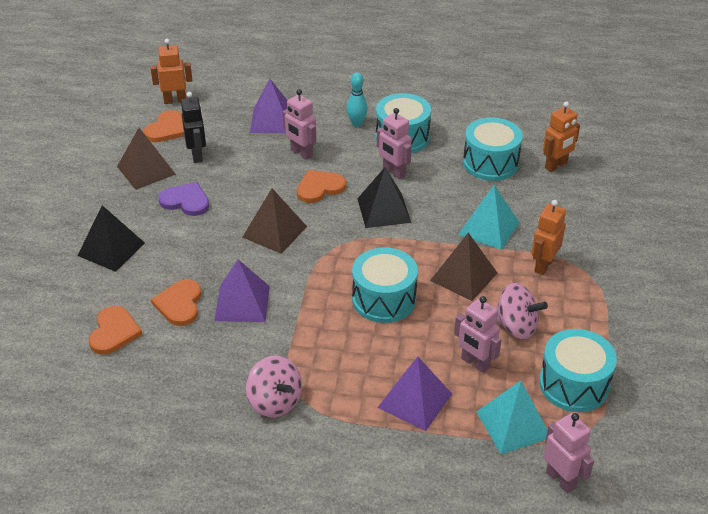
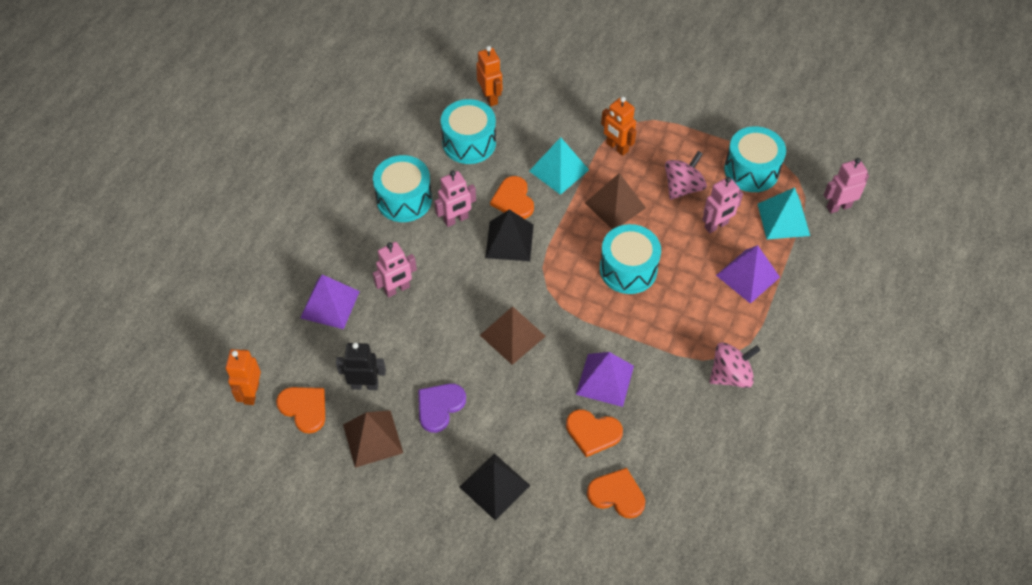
camera: 75 degrees left, 15 degrees up
orange heart [297,170,346,203] -> orange heart moved to [490,176,534,219]
turquoise bowling pin [347,72,368,127] -> none

